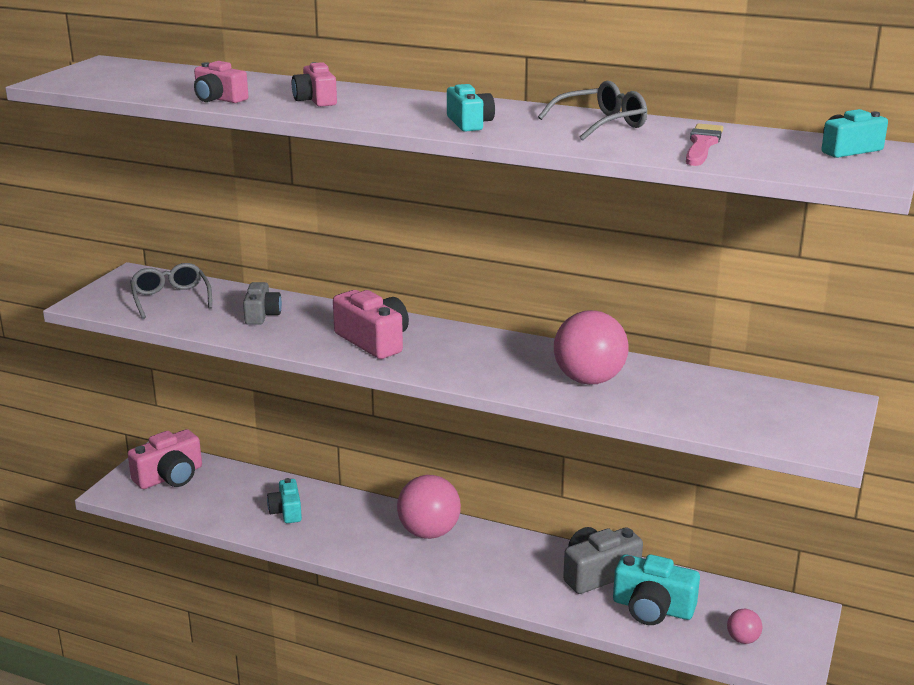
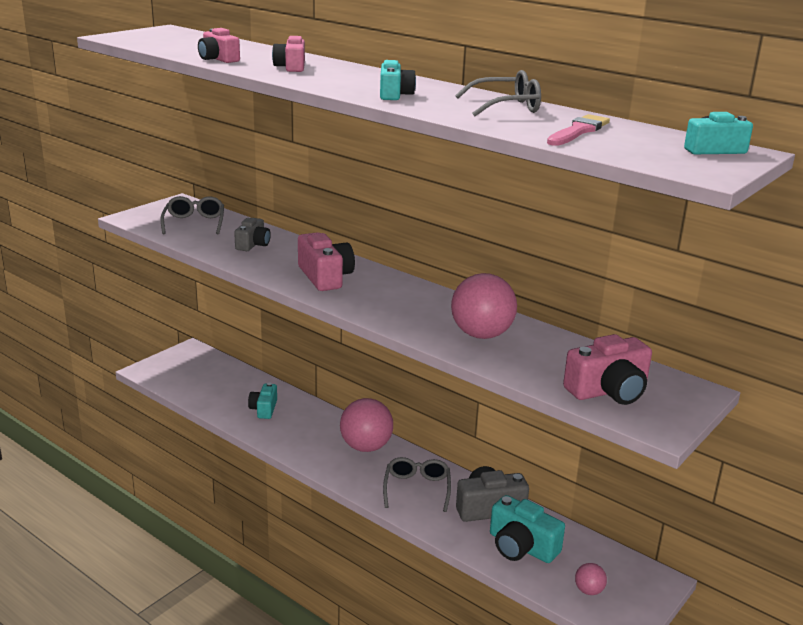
camera: 15 degrees right, 0 degrees up
pink camera [128,429,202,489] -> pink camera moved to [563,334,652,405]
none -> grey glasses [383,457,451,512]

